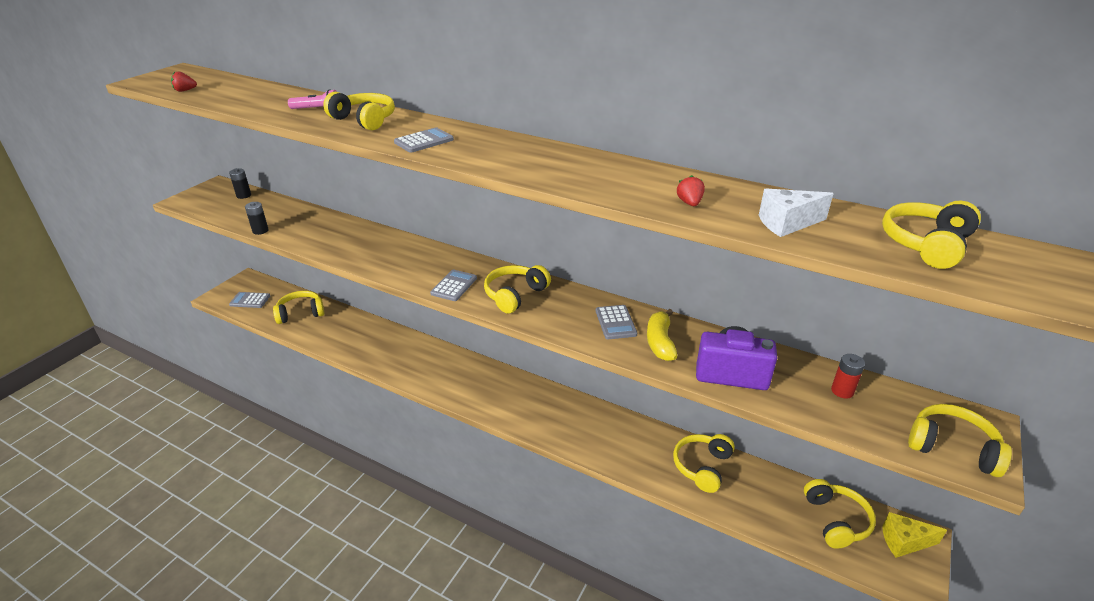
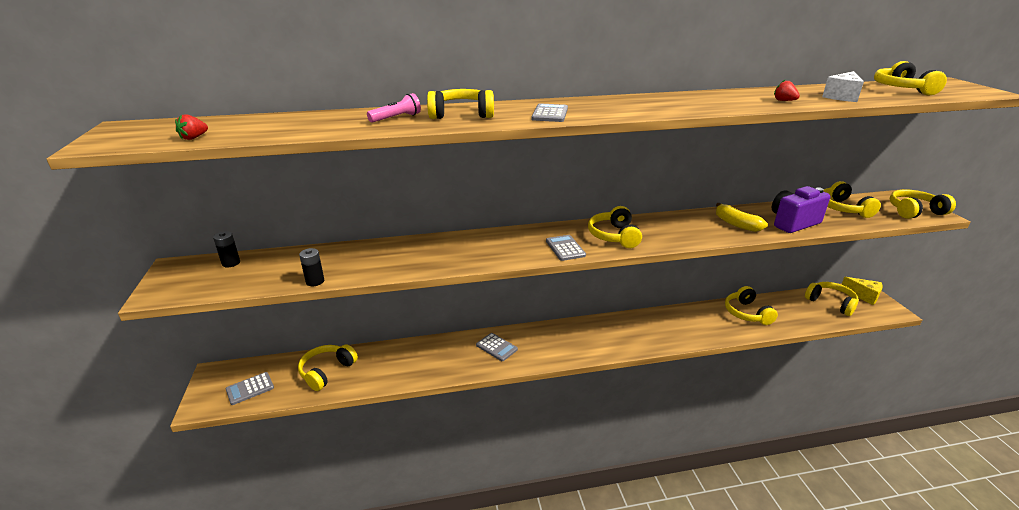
camera: 40 degrees left, 5 degrees down
grey calculator [596,305,637,339] -> grey calculator moved to [476,333,518,361]
red battery [831,354,865,399] -> yellow headphones [823,181,881,218]
yellow cheese [882,512,947,558] -> yellow cheese turned 105 degrees counterclockwise [841,277,883,305]

